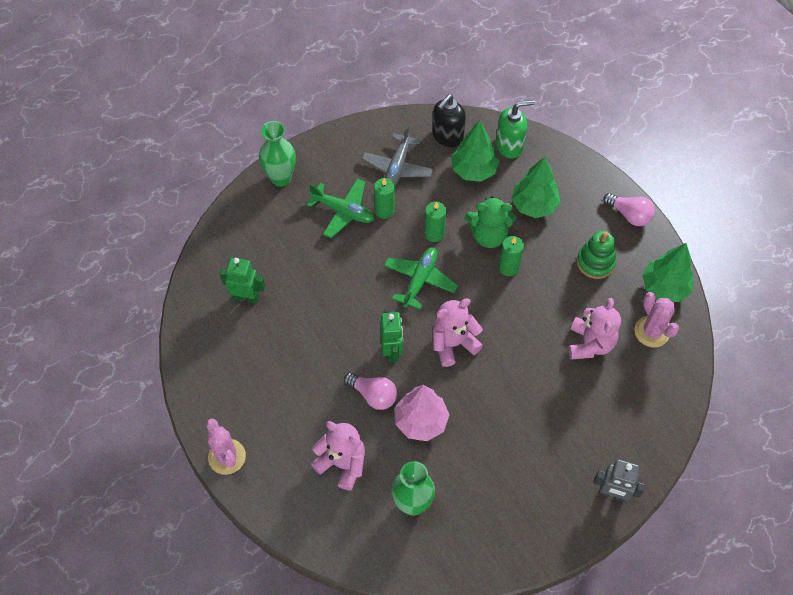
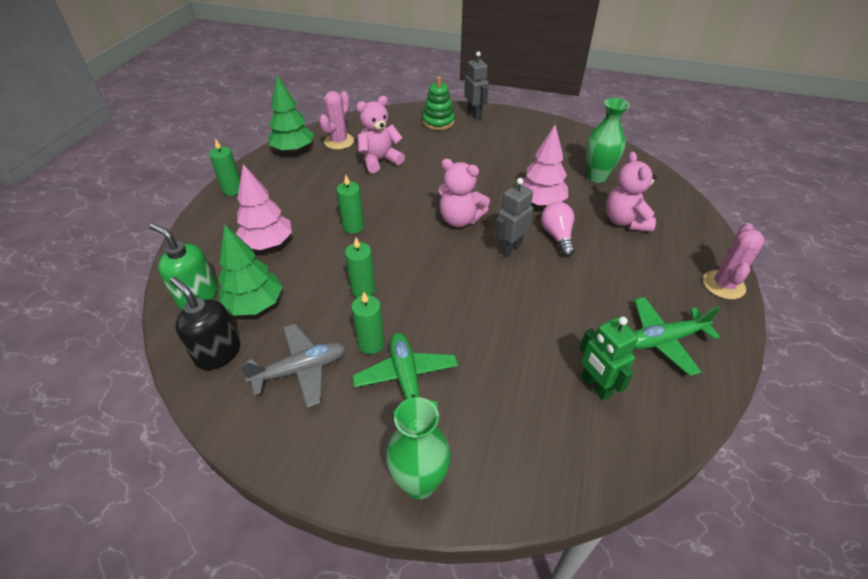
camera: 130 degrees left, 15 degrees down
green robot [380,311,403,363] -> grey robot [494,178,533,256]
green plane [384,247,458,310] -> green plane moved to [634,297,720,376]
black soap dispenser [432,94,466,147] -> black soap dispenser turned 135 degrees counterclockwise [170,277,240,370]
green teddy bear [465,196,516,248] -> none
green tree [511,157,561,218] -> pink tree [236,164,292,250]
green stacking toy [577,231,616,279] -> green stacking toy moved to [422,76,455,130]
pink light bulb [603,193,655,226] -> green candle [209,139,240,196]

